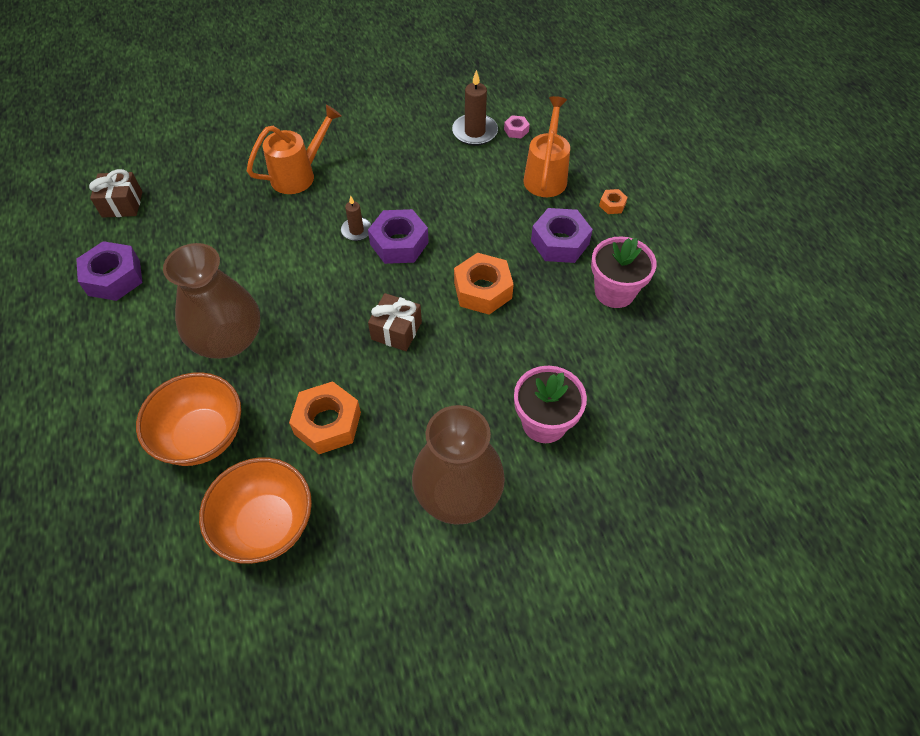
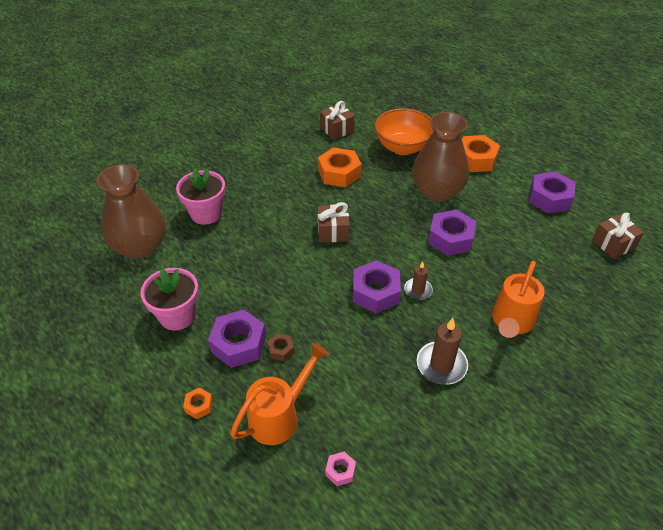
camera: 155 degrees right, 10 degrees down
orange bowl [199,457,312,564] -> brown gift [320,101,355,140]
brown vase [412,405,505,525] -> brown vase moved to [96,164,166,259]
brown candle [452,70,498,146] -> brown candle moved to [417,318,468,385]
orange nut [454,253,514,315] -> orange nut moved to [462,135,500,172]
orange watering can [524,96,570,197] -> orange watering can turned 120 degrees counterclockwise [230,343,329,445]
none -> brown nut [267,333,294,361]
none -> purple nut [428,209,476,256]

